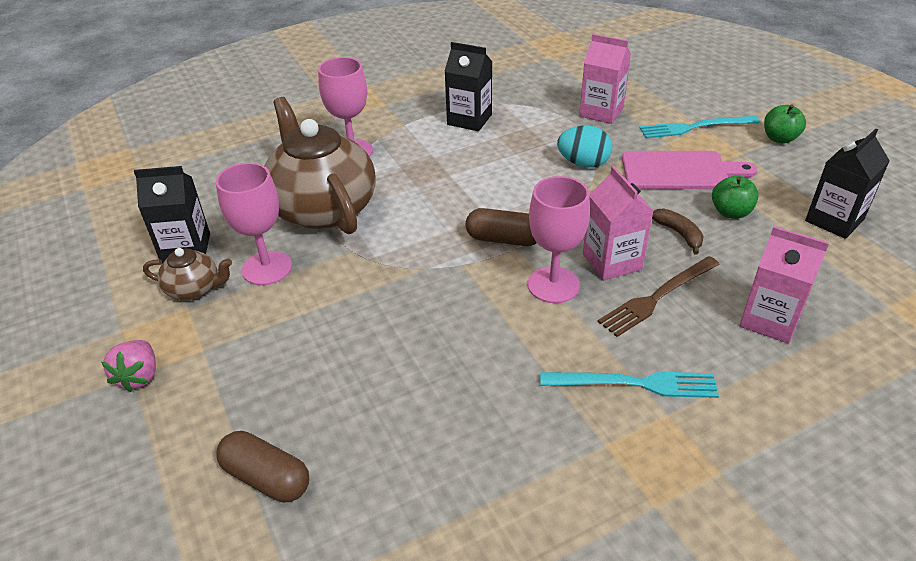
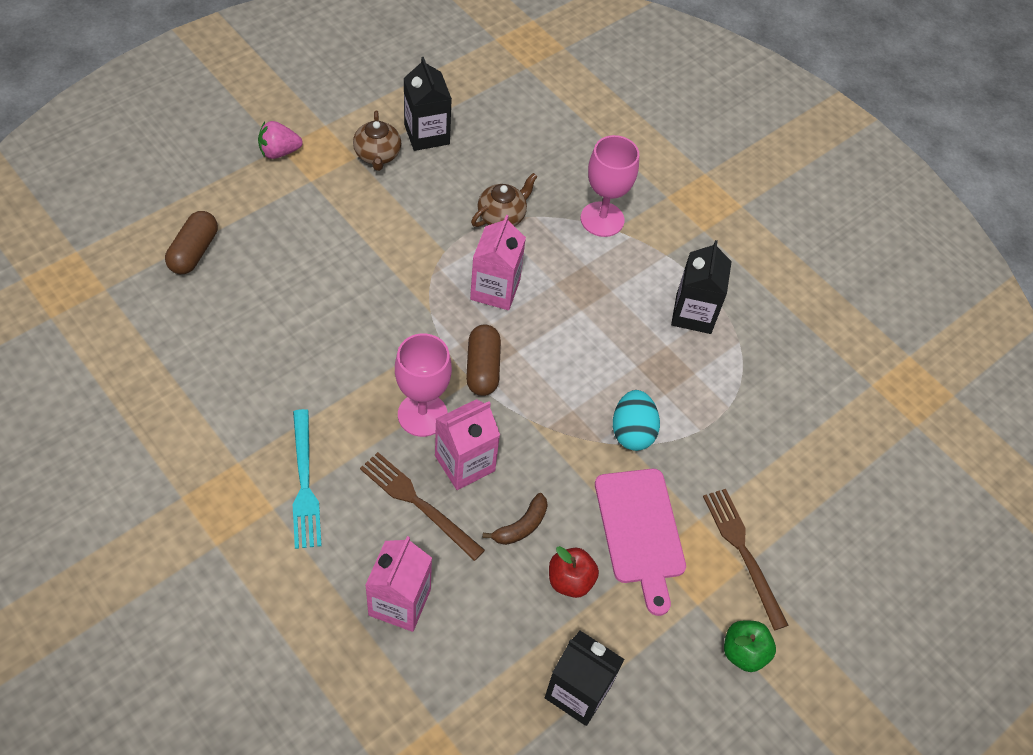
camera: 70 degrees right, 15 degrees up
pink goblet [216,163,292,285] -> none
brown teapot [264,97,376,234] -> brown teapot [471,173,538,227], size x0.46
pink carton [579,34,631,124] -> pink carton moved to [470,215,526,310]
turquoise fork [639,116,760,138] -> brown fork [703,489,789,630]
green apple [712,176,759,219] -> red apple [549,546,599,598]

